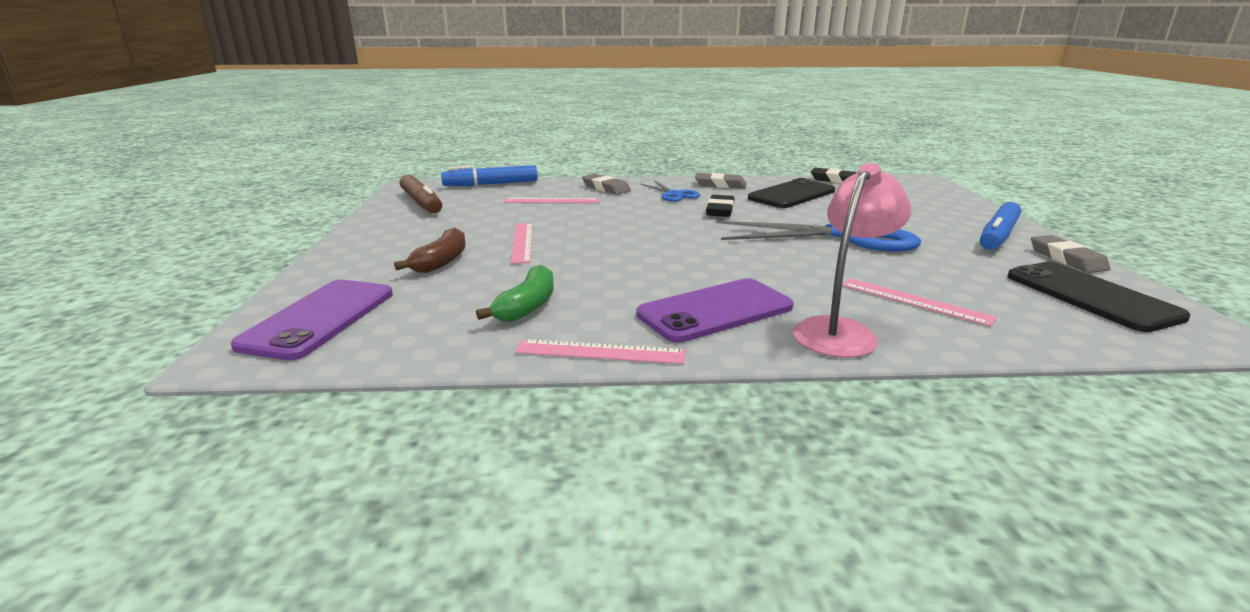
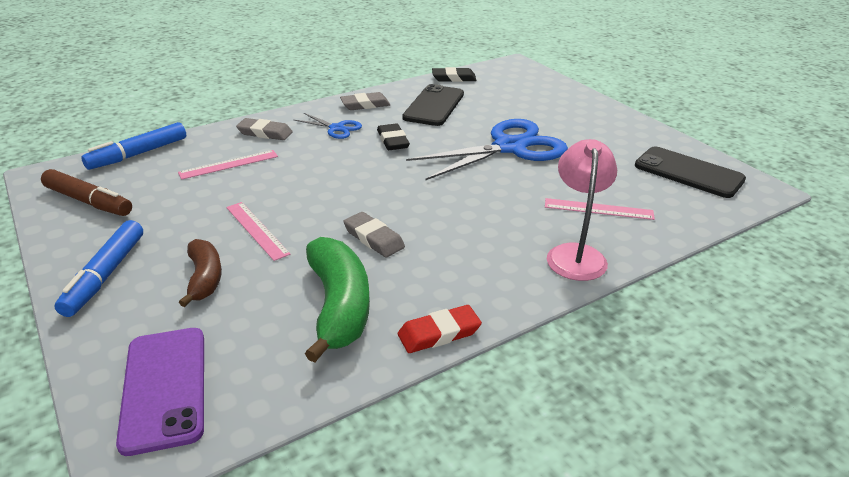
camera: 30 degrees left, 10 degrees up
green banana [476,265,554,322] -> green banana [305,237,370,363], size x1.65
pink ruler [515,339,686,364] -> red eraser [398,305,482,353]
purple phone [636,278,793,343] -> none
blue marker [980,202,1021,250] -> blue marker moved to [55,220,143,317]
grey eraser [1031,235,1110,273] -> grey eraser moved to [343,212,405,257]

